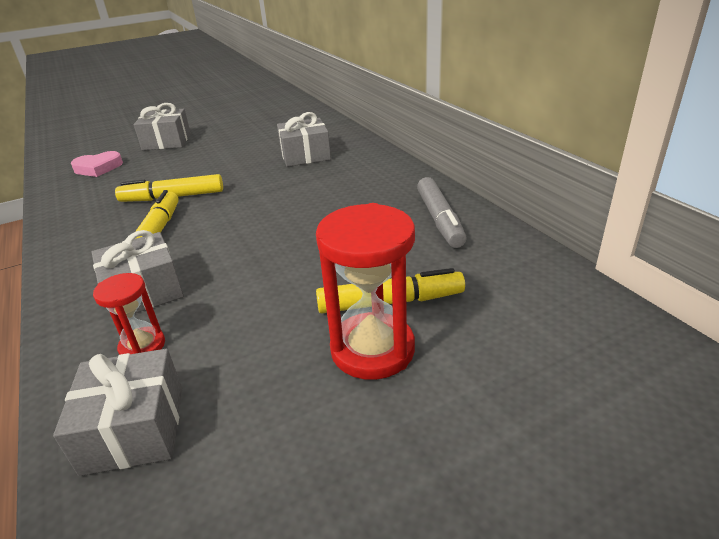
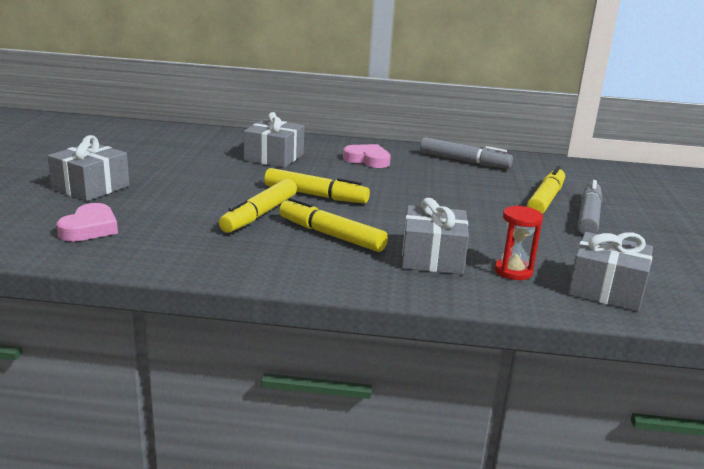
camera: 60 degrees left, 10 degrees down
red hourglass [316,203,415,380] -> grey marker [578,180,602,235]
none -> yellow marker [264,168,370,203]
none -> pink heart [343,144,391,168]

